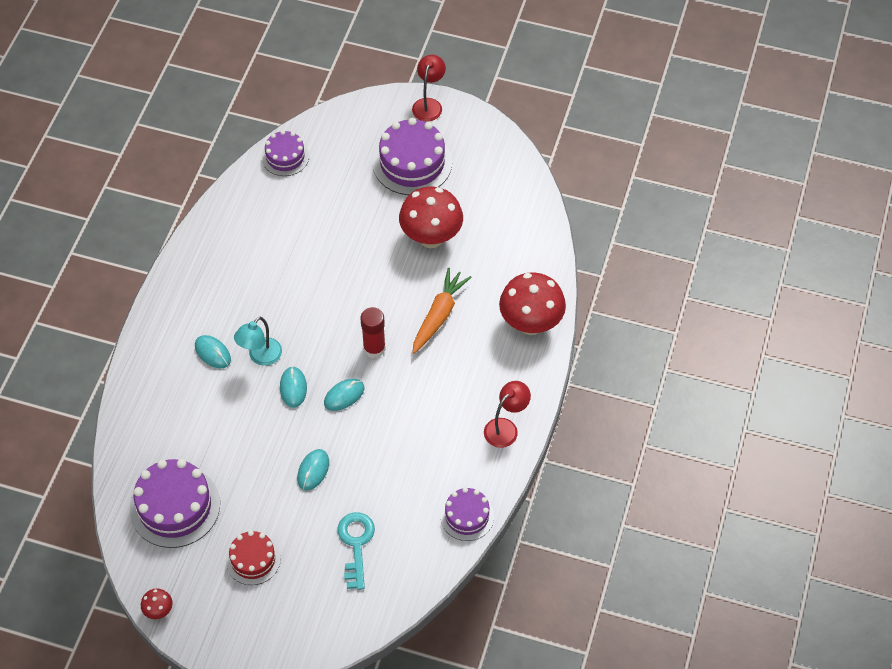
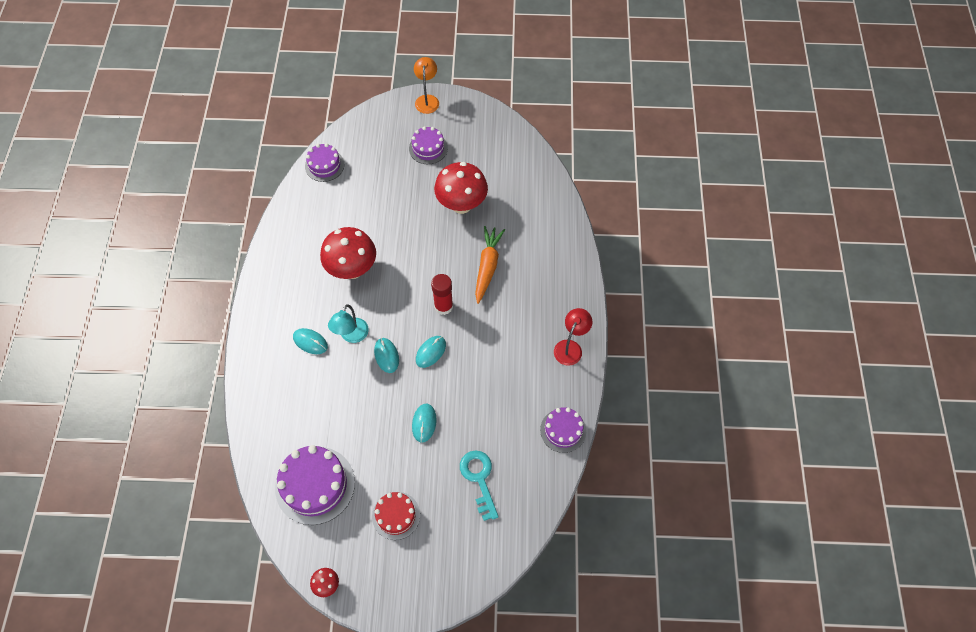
camera: 15 degrees left, 5 degrees up
purple cake [373,118,452,195] -> purple cake [409,126,448,164], size x0.60
red lamp [412,55,446,122] -> orange lamp [414,57,439,114]
red mushroom [499,272,566,335] -> red mushroom moved to [320,227,376,279]

